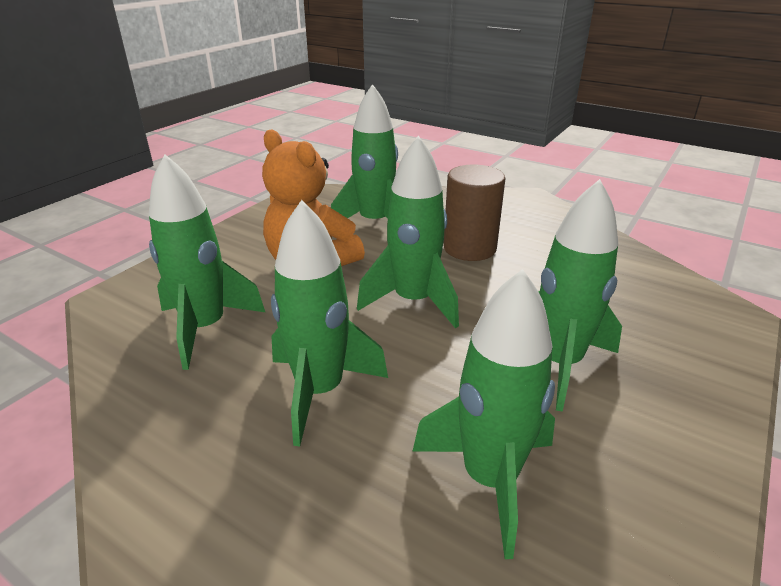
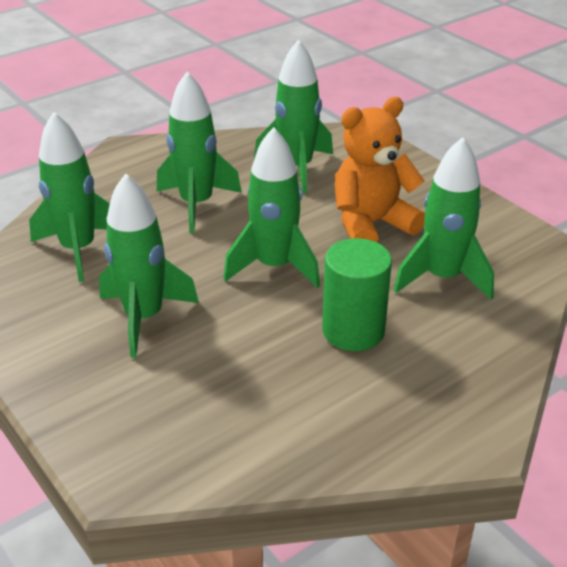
camera: 110 degrees right, 5 degrees up
brown cylinder [443,165,506,261] -> green cylinder [322,238,392,351]

